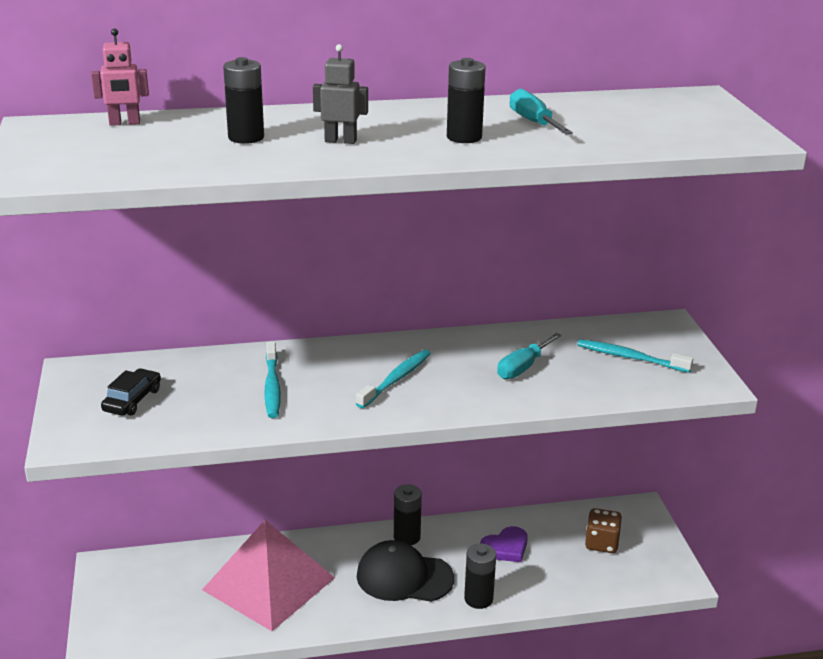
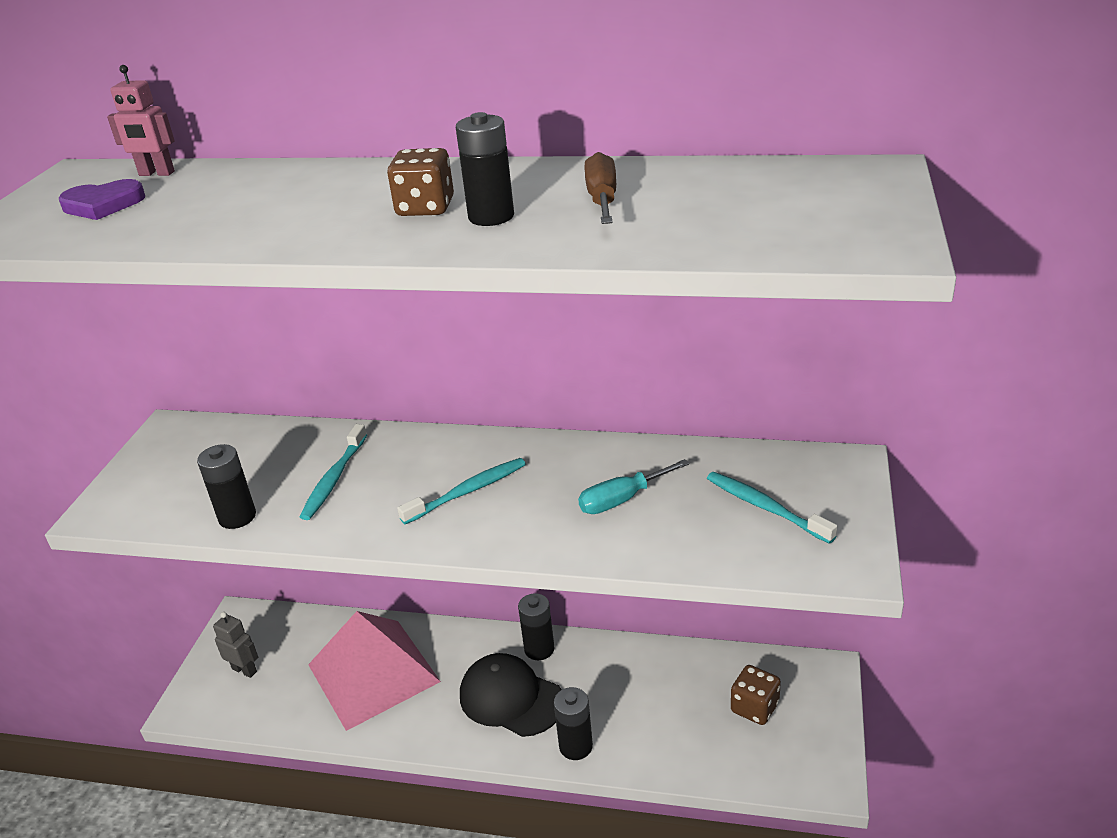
camera: 25 degrees right, 5 degrees up
black car [101,368,161,416] -> none
black battery [223,57,264,144] -> black battery moved to [197,444,256,529]
grey robot [313,44,368,144] -> grey robot moved to [213,612,258,678]
purple heart [480,526,528,562] -> purple heart moved to [59,179,145,220]
turquoise screwdriver [510,89,573,134] -> brown screwdriver [585,152,616,224]
none -> brown dice [387,148,454,216]

